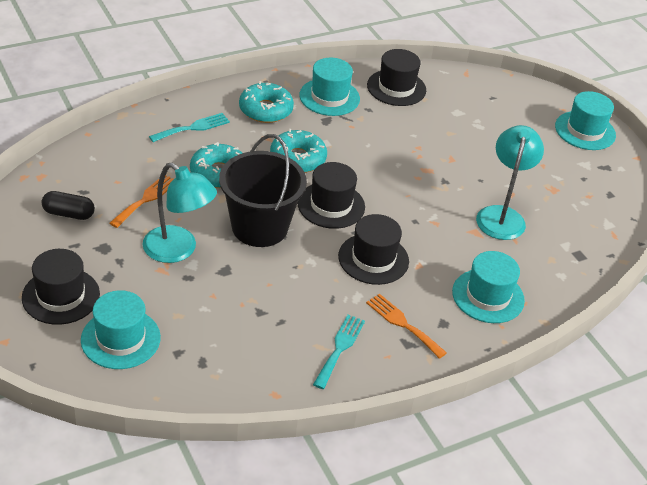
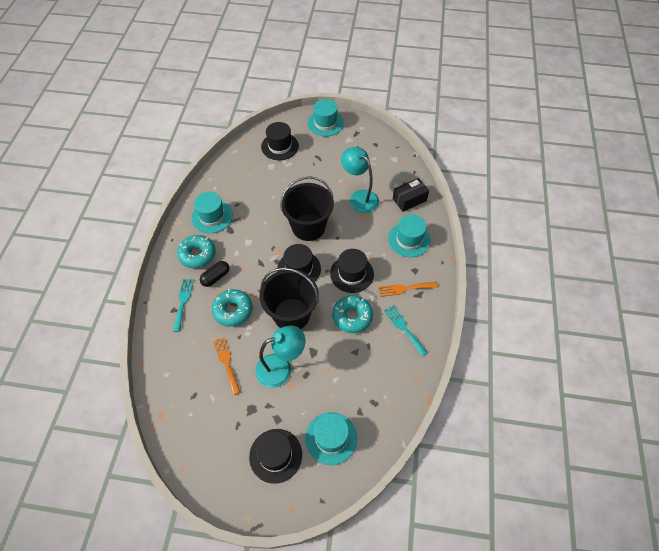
camera: 50 degrees left, 15 degrees up
black capsule [42,191,95,220] -> black capsule moved to [200,261,229,287]
turquoise donut [270,129,327,173] -> turquoise donut moved to [332,295,373,333]
black hat [367,49,426,106] -> black hat moved to [261,122,299,160]
none -> black bucket [280,176,334,241]
none -> black box [393,178,429,212]

